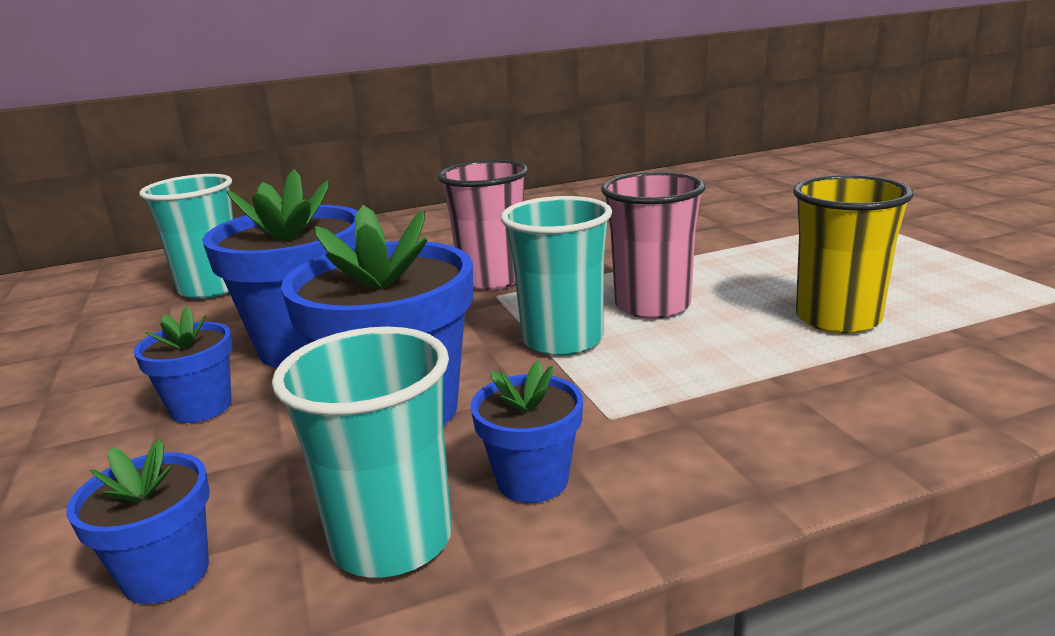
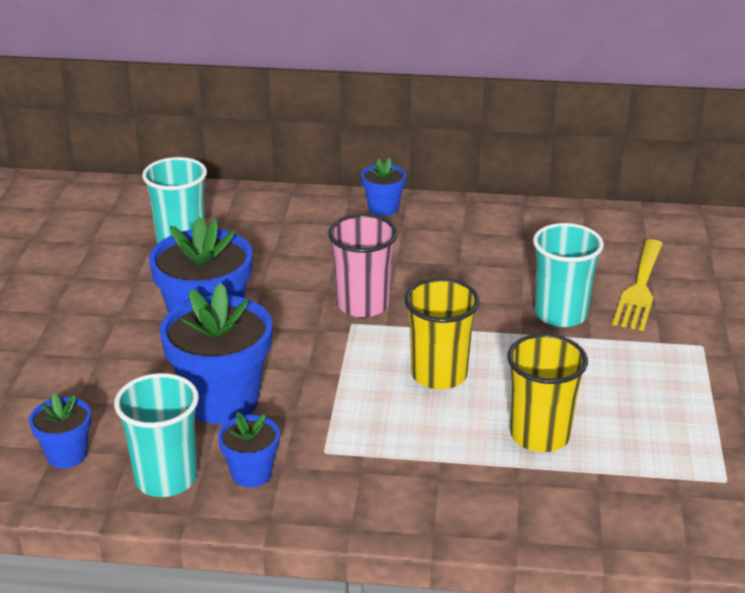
camera: 25 degrees right, 10 degrees up
blue flower pot [134,307,233,423] -> blue flower pot moved to [361,158,407,216]
turquoise cup [501,196,612,356] -> turquoise cup moved to [533,223,604,327]
pink cup [601,172,705,319] -> yellow cup [404,278,480,389]
none -> yellow fork [612,239,663,331]

